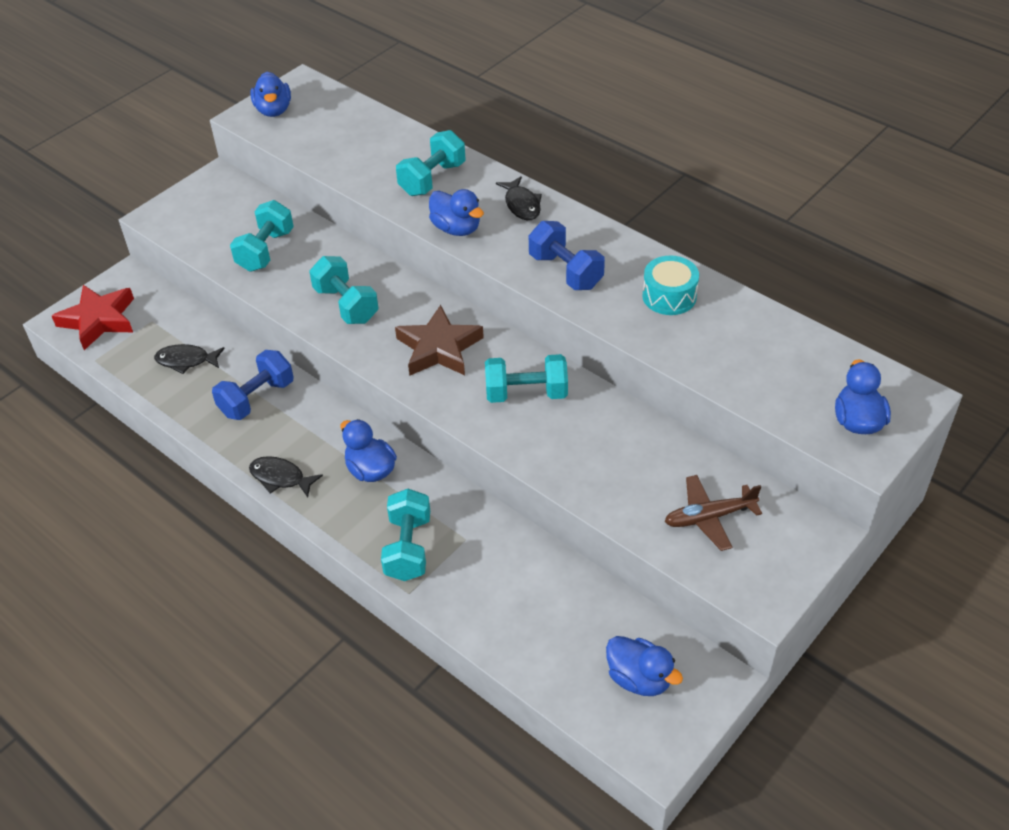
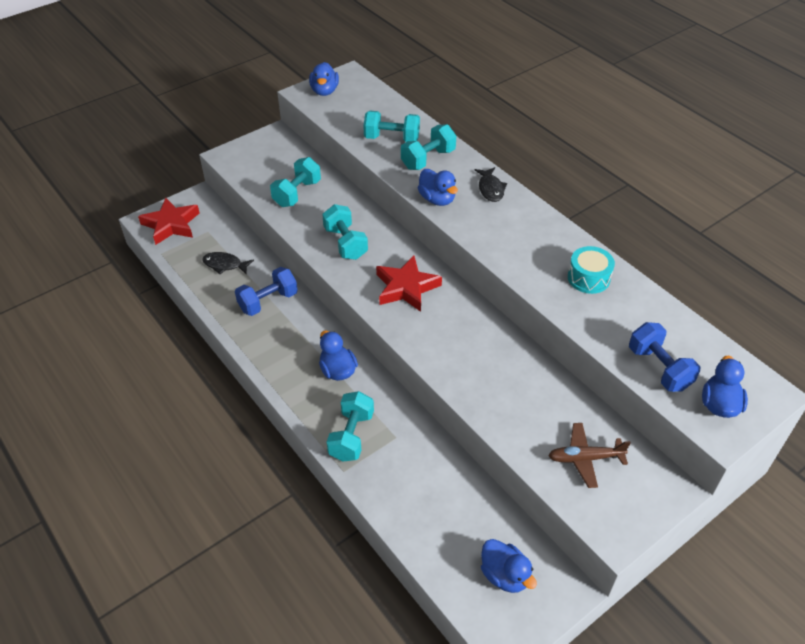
camera: 10 degrees right, 0 degrees up
black fish [249,456,323,498] -> none
brown star [395,305,484,375] -> red star [376,256,442,312]
turquoise dumbbell [485,354,568,403] -> turquoise dumbbell moved to [363,111,420,142]
blue dumbbell [529,221,605,290] -> blue dumbbell moved to [629,322,700,392]

